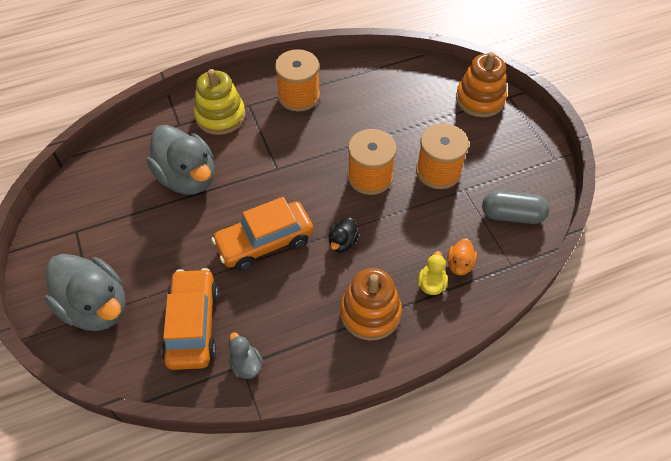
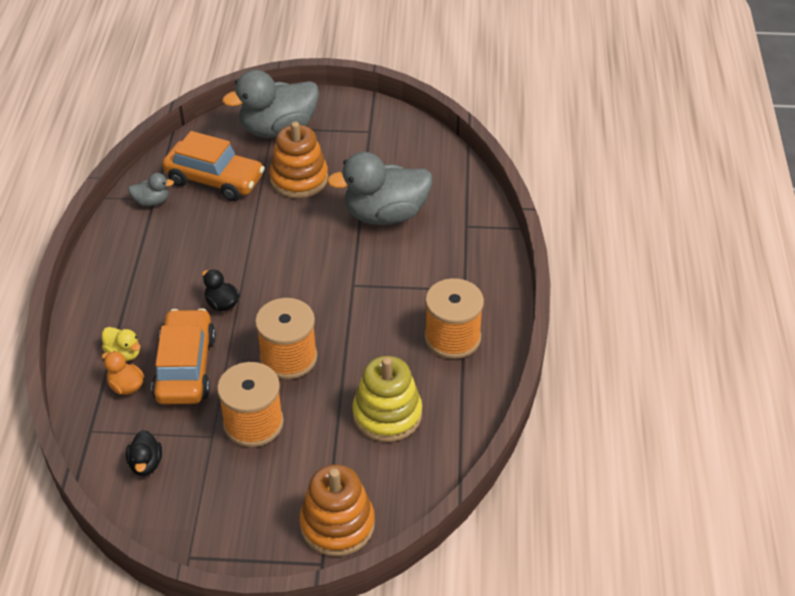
camera: 115 degrees right, 10 degrees down
yellow stacking toy [194,69,246,135] -> yellow stacking toy moved to [352,356,422,442]
orange car [211,197,313,271] -> orange car moved to [151,309,216,404]
orange stacking toy [340,268,402,341] -> orange stacking toy moved to [269,121,328,198]
grey capsule [482,191,550,224] -> black duck [126,430,162,476]

